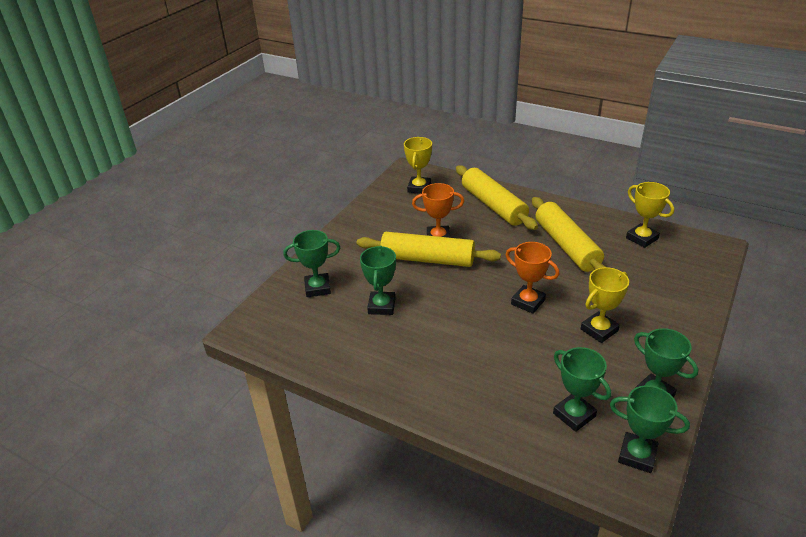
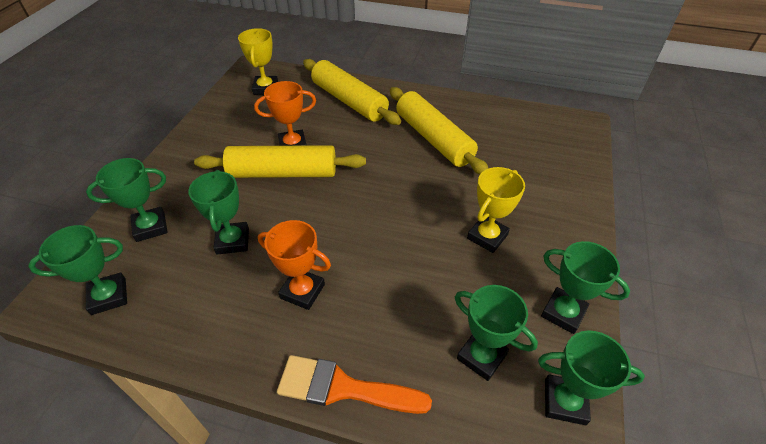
camera: 15 degrees left, 10 degrees up
orange trophy [506,242,559,314] -> orange trophy moved to [258,220,331,310]
yellow trophy [626,182,674,248] -> none
none -> green trophy [28,225,127,315]
none -> orange brush [277,355,432,414]

